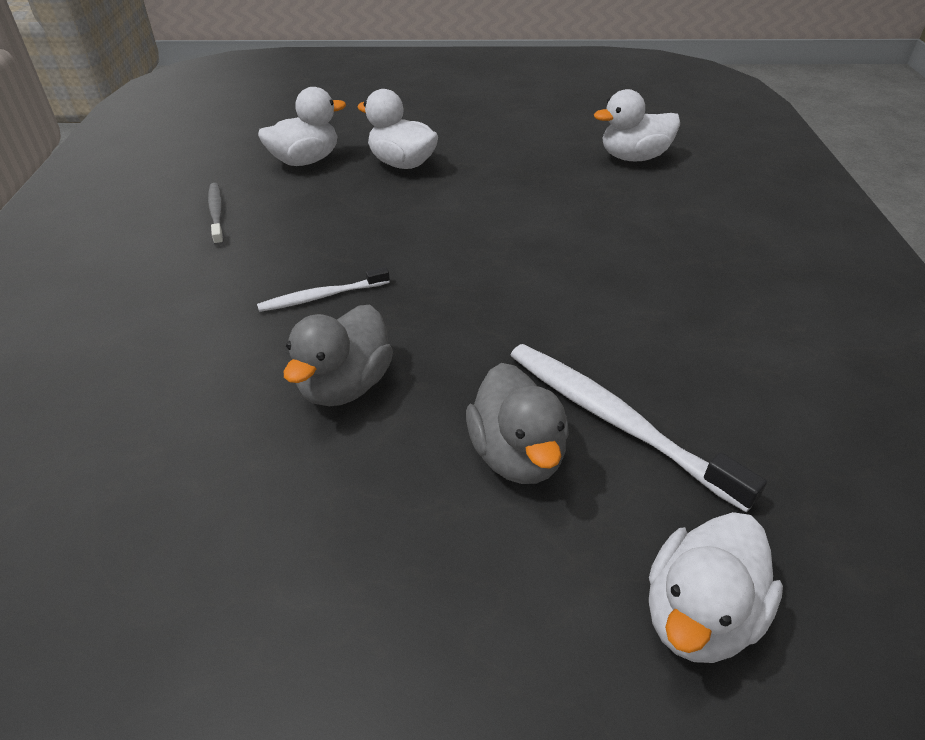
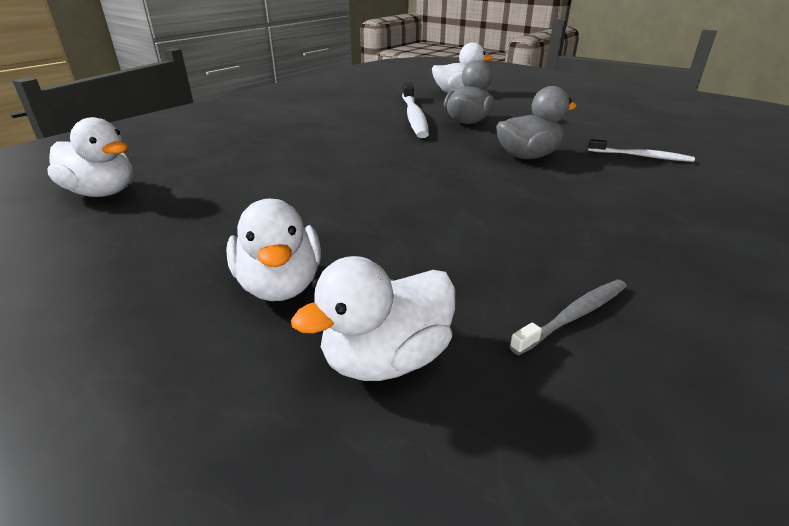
camera: 140 degrees left, 10 degrees down
grey toothbrush [208,183,224,246] -> grey toothbrush turned 150 degrees counterclockwise [509,279,627,355]
white toothbrush [257,267,390,312] -> white toothbrush moved to [588,139,695,162]
white duck [258,87,346,166] -> white duck turned 45 degrees counterclockwise [291,256,455,381]

